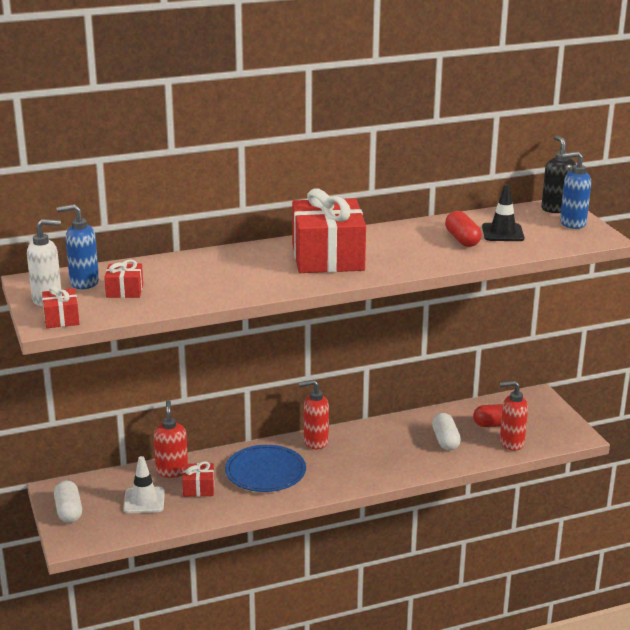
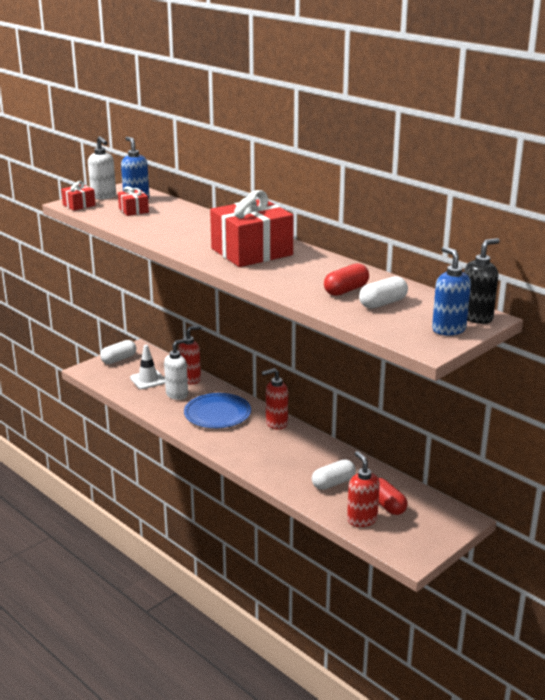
camera: 65 degrees right, 0 degrees up
red gift [182,461,214,497] -> white soap dispenser [164,339,188,400]
red soap dispenser [299,380,329,449] -> red soap dispenser turned 75 degrees counterclockwise [262,368,288,430]
black traffic cone [482,184,524,241] -> white capsule [359,276,408,309]

